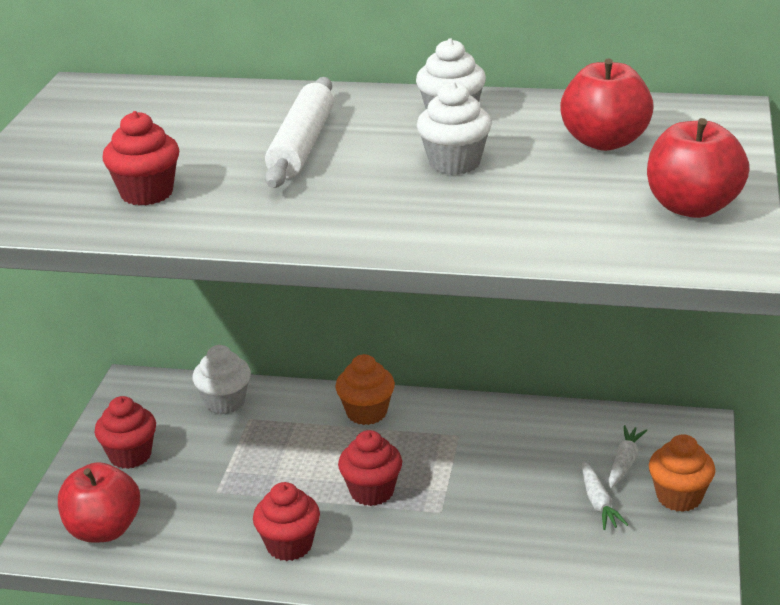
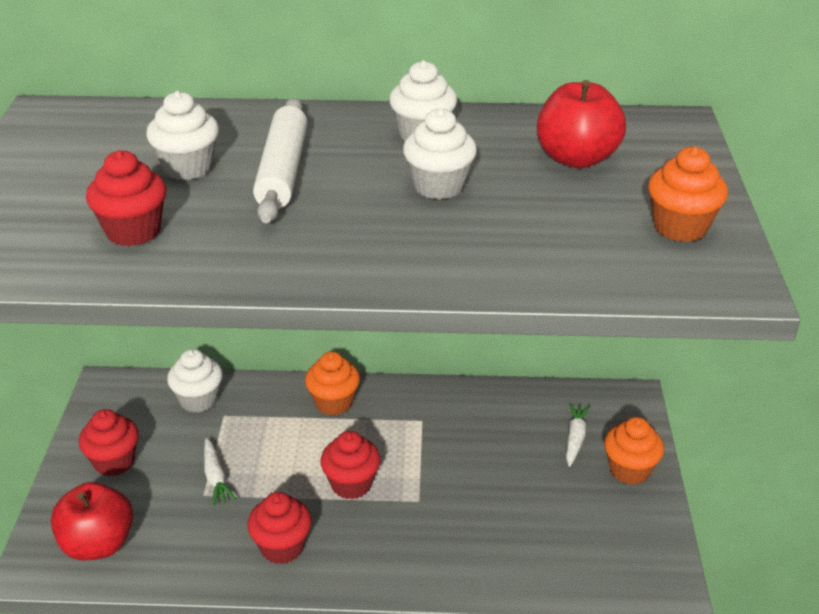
camera: 10 degrees left, 5 degrees up
white carrot [582,461,628,530] -> white carrot moved to [204,438,237,506]
red apple [647,118,750,218] -> orange cupcake [648,146,728,242]
none -> white cupcake [146,91,219,180]

